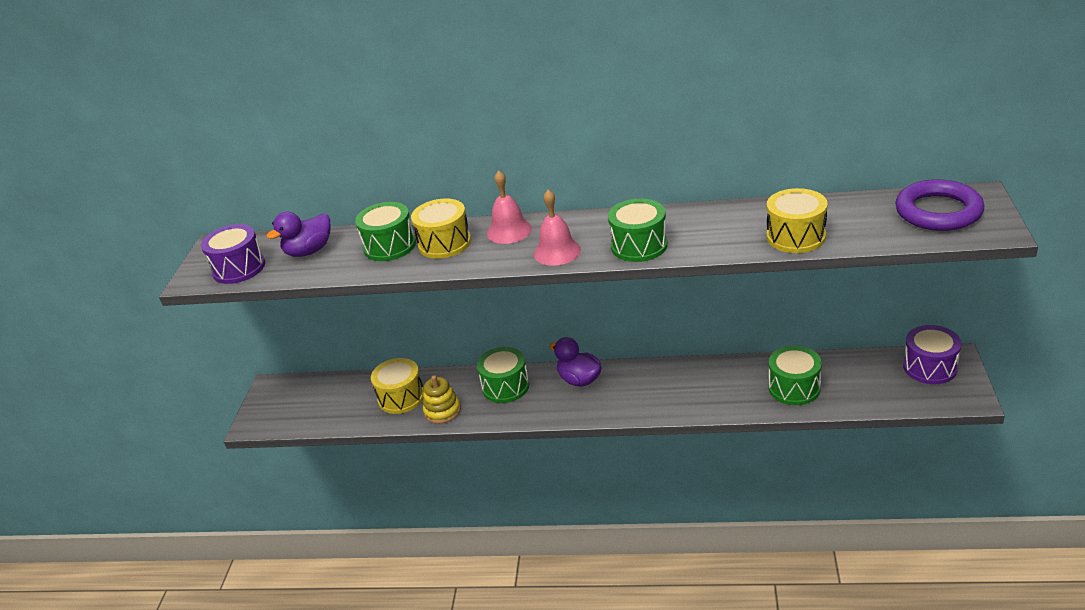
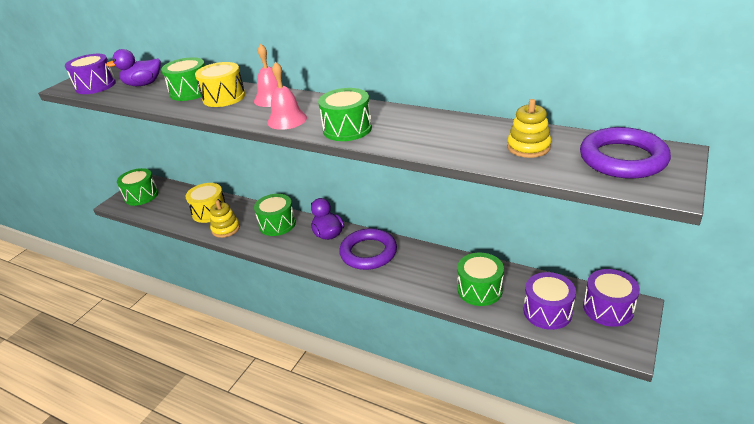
camera: 20 degrees right, 0 degrees up
yellow drum [767,188,828,253] -> none
none -> green drum [117,168,158,206]
none -> purple ring [339,228,397,270]
none -> yellow stacking toy [507,99,551,158]
none -> purple drum [523,272,576,330]

